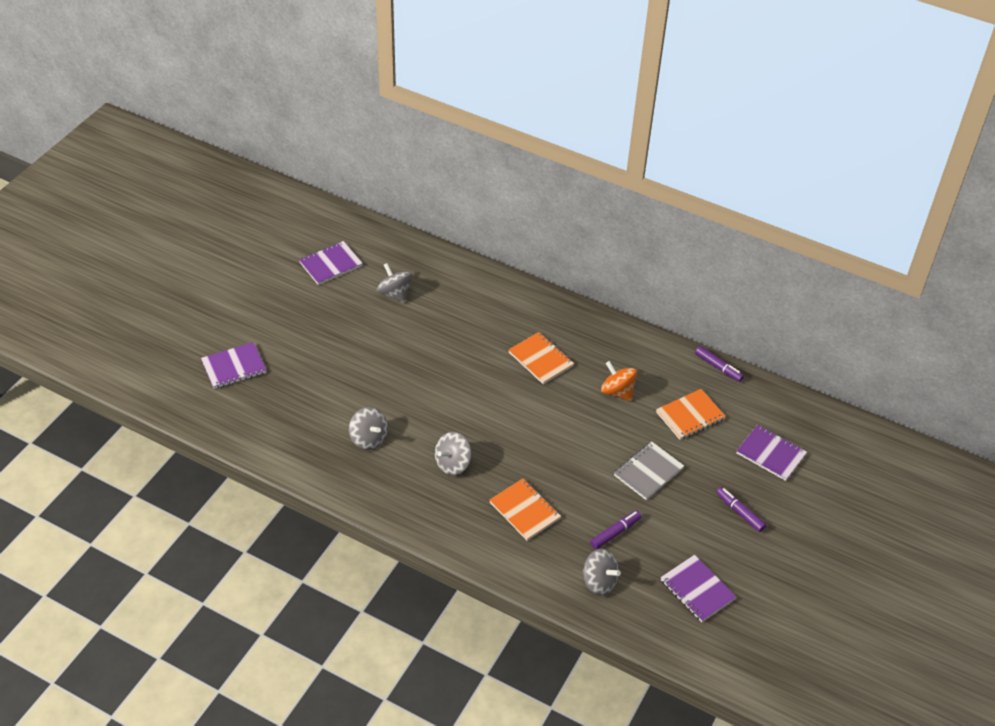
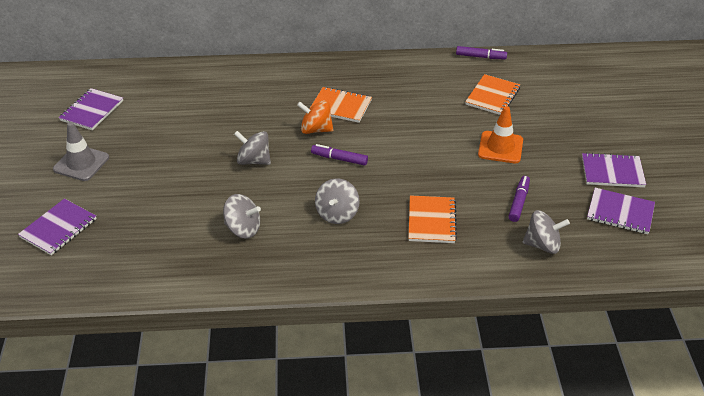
camera: 30 degrees left, 5 degrees down
grey spinning top [377,263,412,303] -> grey spinning top moved to [234,131,271,165]
orange notebook [489,478,561,541] -> orange notebook turned 75 degrees clockwise [409,195,457,243]
orange spinning top [601,361,637,401] -> orange spinning top moved to [297,100,333,134]
grey notebook [614,441,684,500] -> orange traffic cone [478,106,523,163]
purple marker [716,487,766,532] -> purple marker moved to [311,144,368,166]
purple notebook [736,425,807,481] -> purple notebook moved to [582,153,646,187]
none -> grey traffic cone [53,122,109,181]

